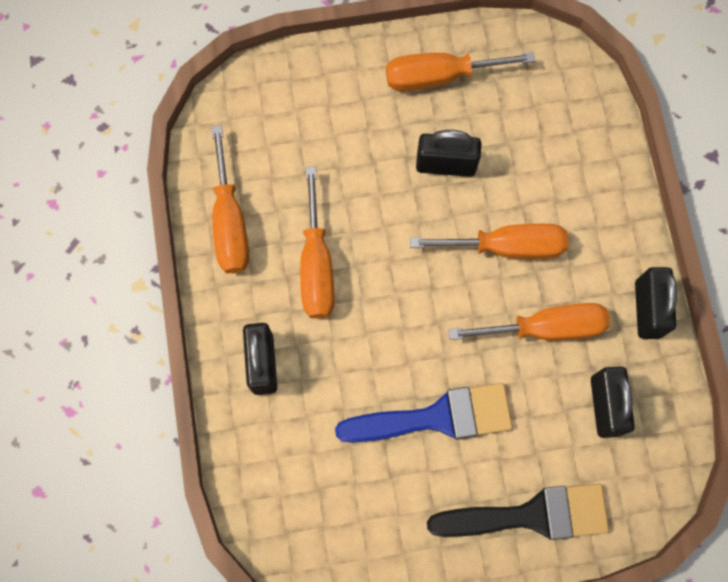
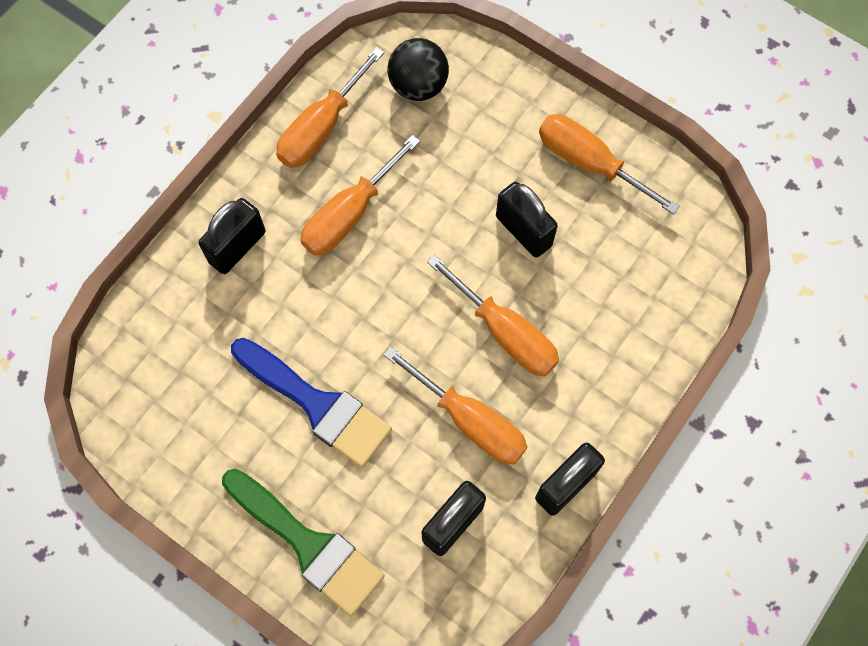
camera: 45 degrees right, 5 degrees down
black brush [427,484,609,540] -> green brush [222,469,385,616]
none -> black ball [387,38,449,101]

